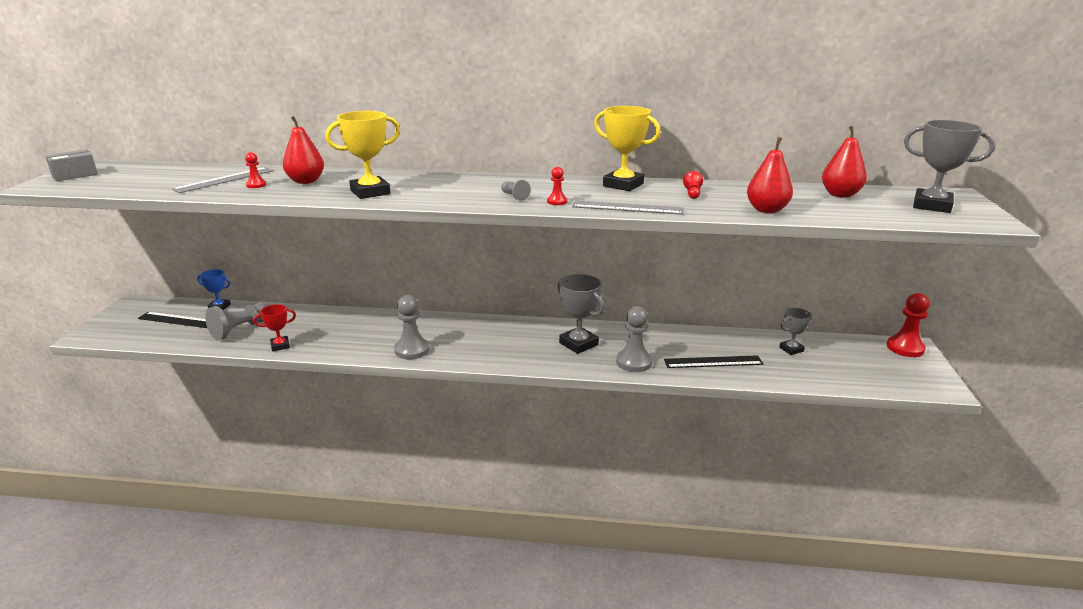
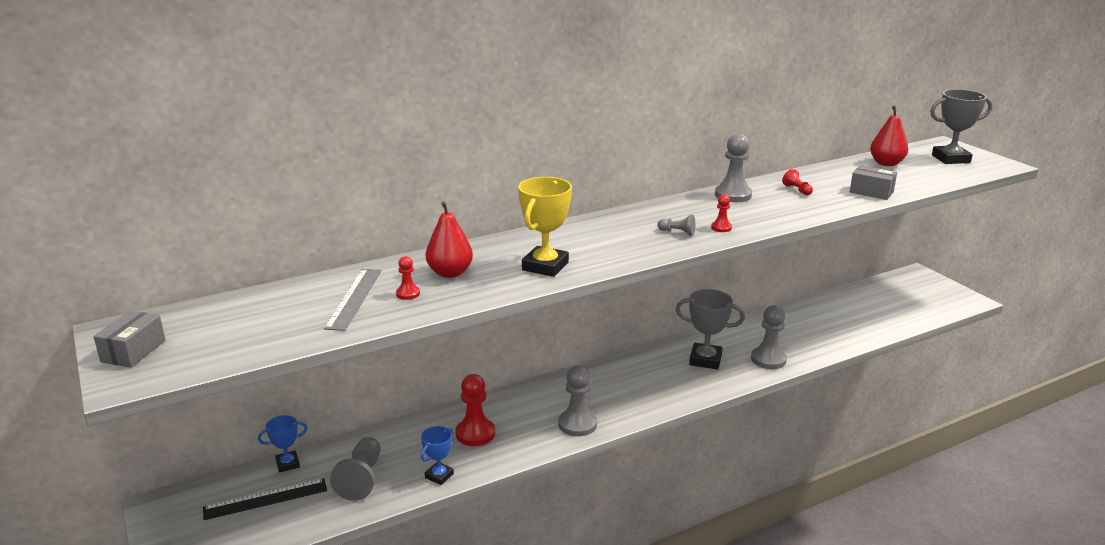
camera: 35 degrees left, 0 degrees up
red trophy [254,304,296,351] -> blue trophy [421,426,454,485]
grey ruler [572,200,684,215] -> none
yellow trophy [594,106,661,191] -> grey pawn [715,134,752,202]
black ruler [664,355,763,368] -> none
red pear [747,137,793,213] -> grey box [850,165,897,200]
grey trophy [779,308,813,355] -> none
red pawn [887,293,929,357] -> red pawn moved to [455,374,495,446]

